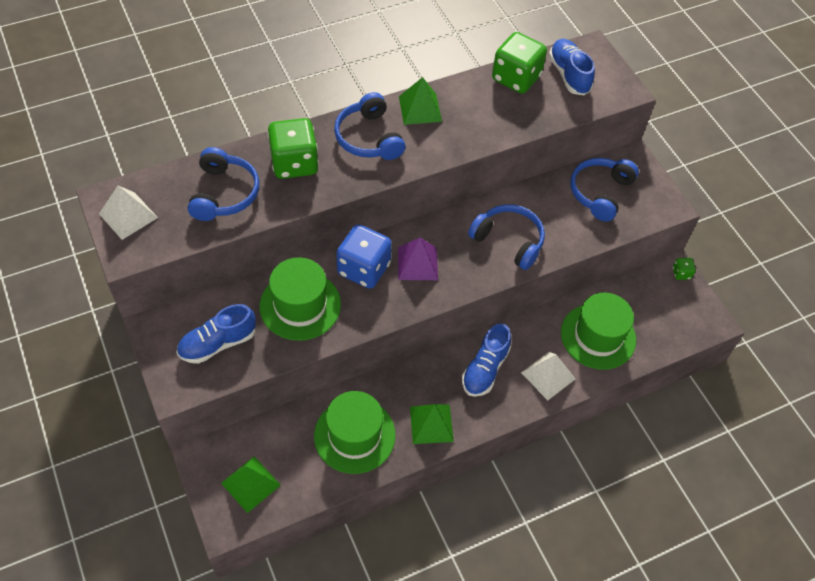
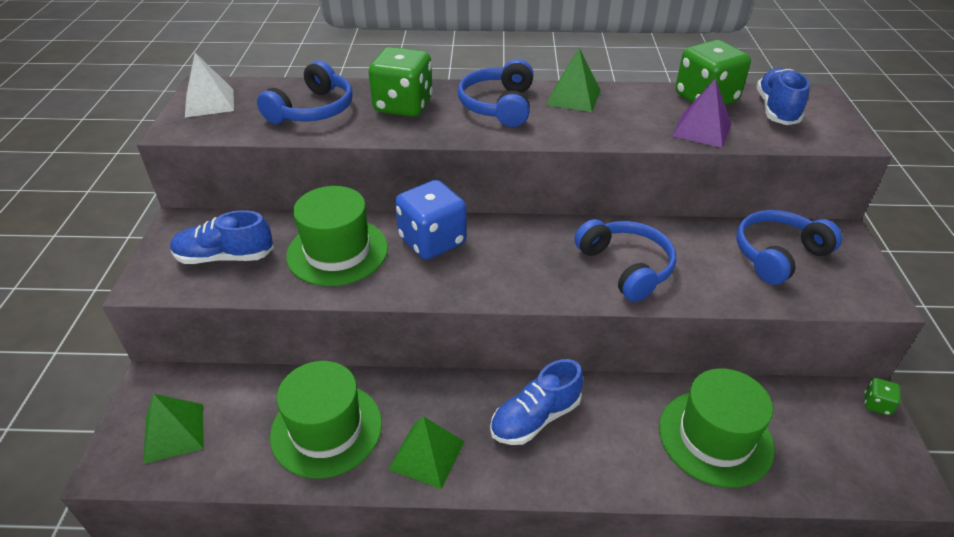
camera: 30 degrees right, 15 degrees down
purple pyramid [398,237,438,280] -> purple pyramid moved to [672,78,731,148]
white pyramid [521,352,576,400] -> none

